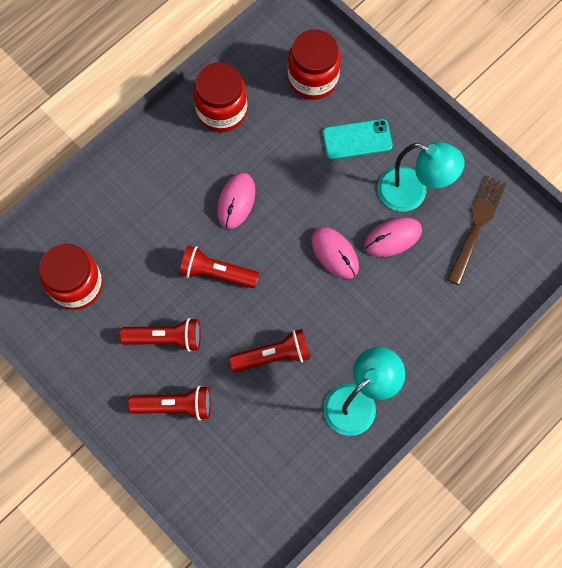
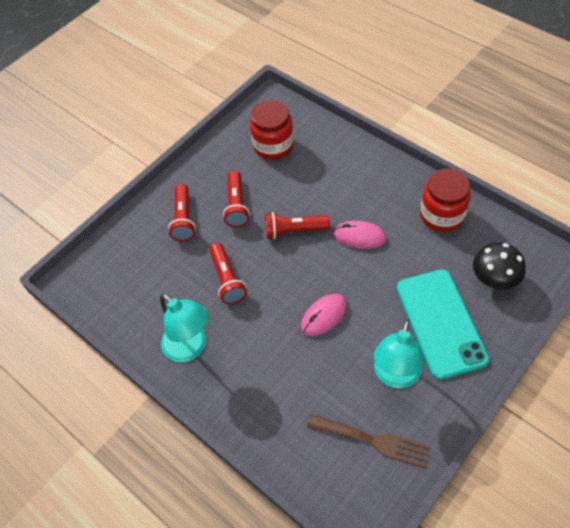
camera: 90 degrees right, 15 degrees down
red flashlight [179,245,259,288] -> red flashlight turned 105 degrees counterclockwise [265,212,330,239]
red jar [288,29,341,100] -> black mushroom [473,242,526,290]
turquoise phone [323,119,392,159] -> turquoise phone [397,269,489,380], size x1.78
pink mouse [364,217,422,257] -> none

